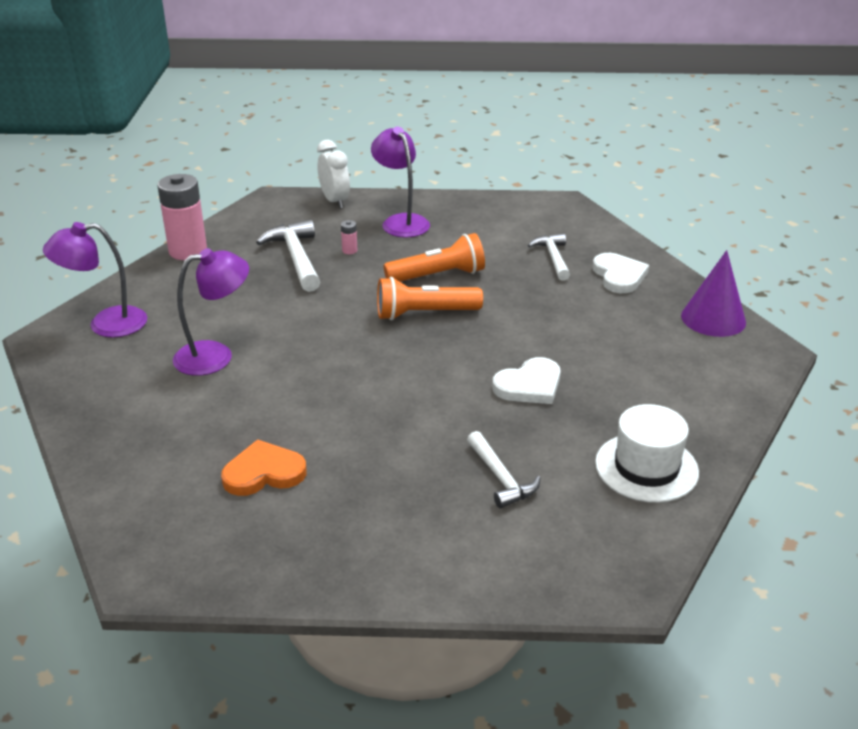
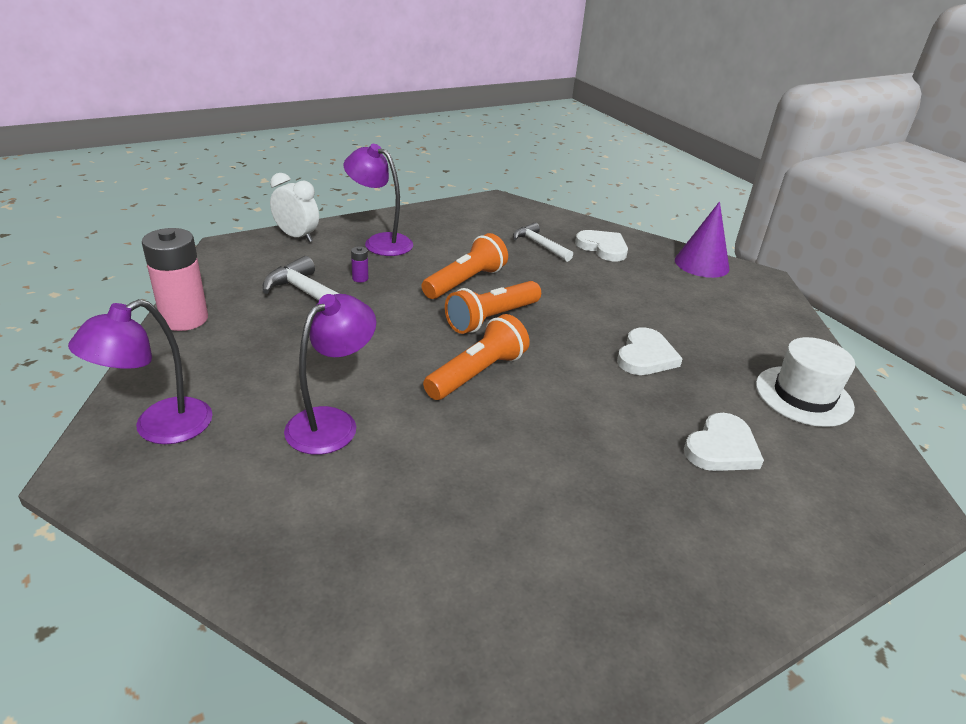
camera: 35 degrees left, 0 degrees up
orange heart [221,439,307,496] -> none
pink battery [341,220,357,254] -> purple battery [351,246,368,282]
white hammer [467,431,541,508] -> white heart [684,413,764,471]
none -> orange flashlight [423,314,530,400]

